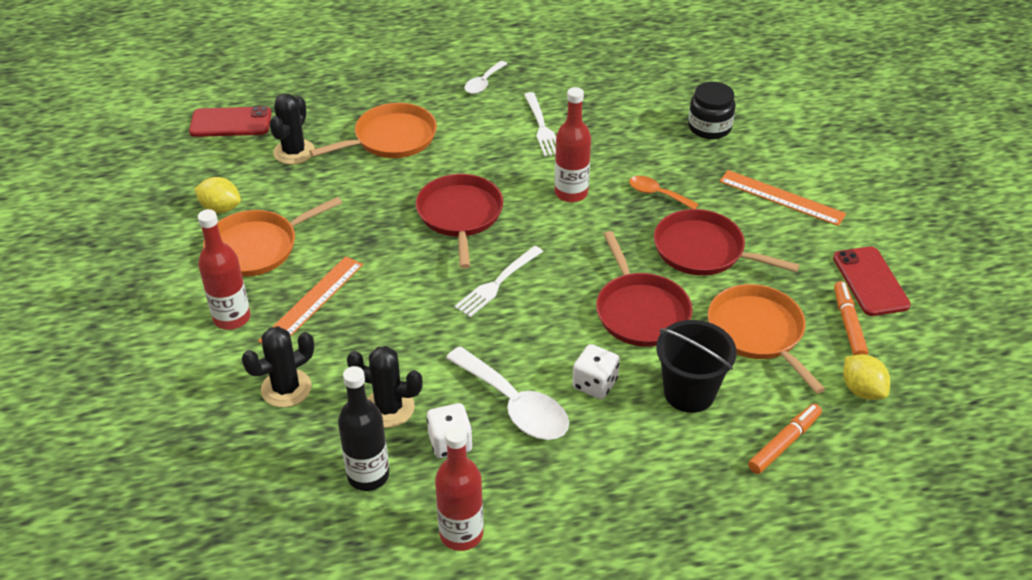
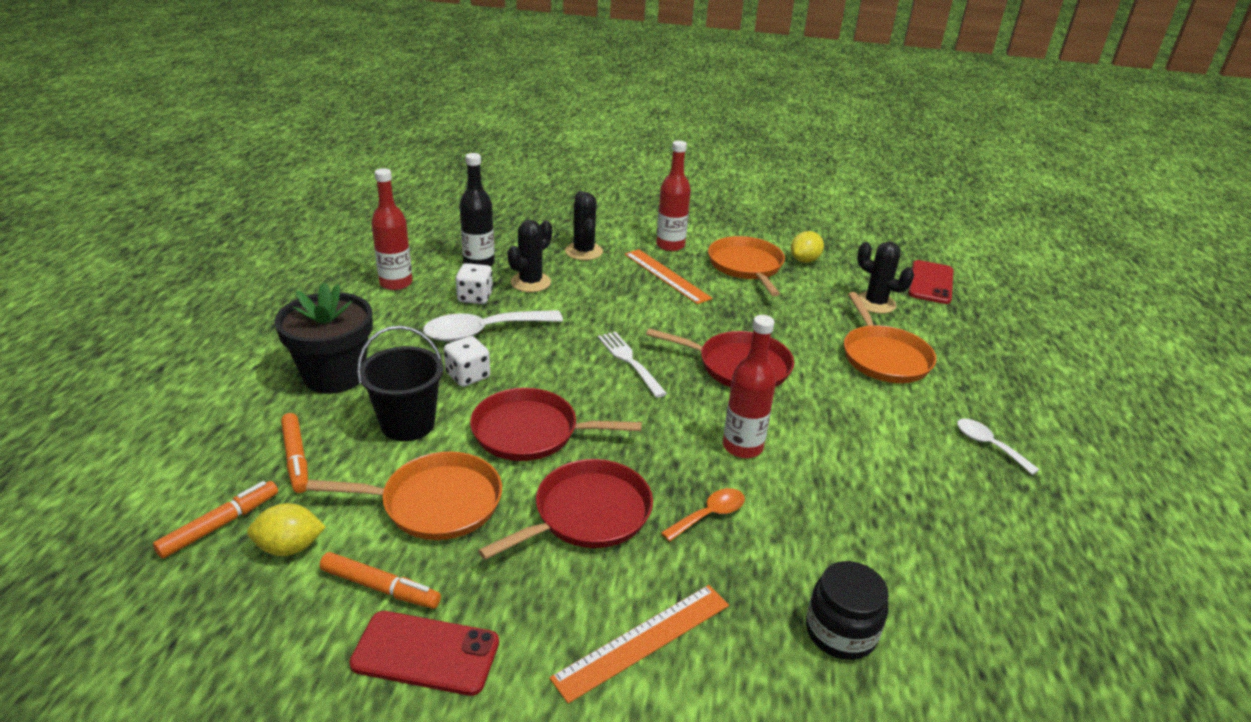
camera: 110 degrees right, 10 degrees down
white fork [524,92,556,156] -> none
none -> orange marker [153,481,278,558]
none -> black flower pot [274,282,373,394]

